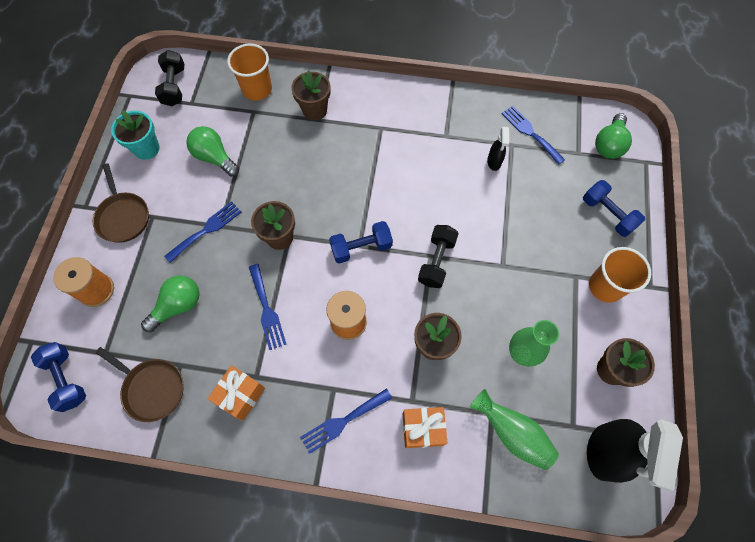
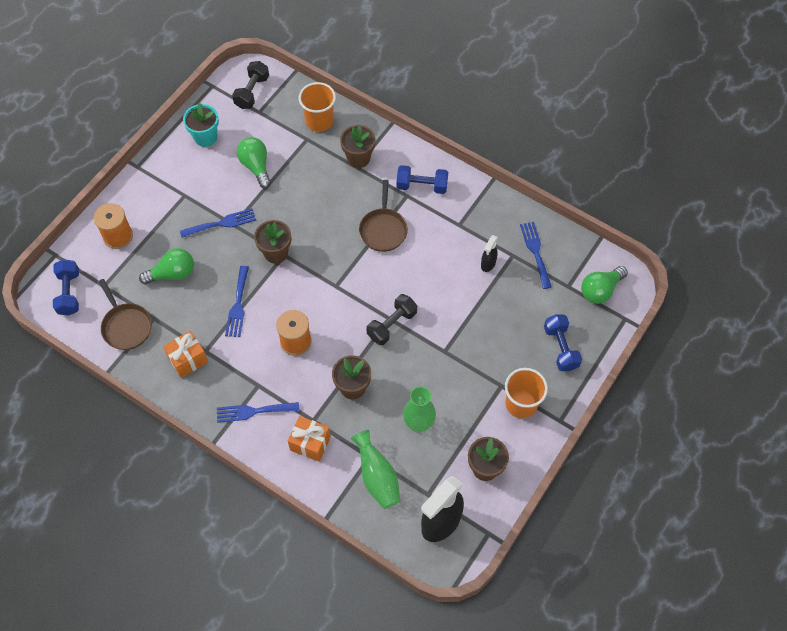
camera: 25 degrees right, 5 degrees down
brown pan [93,163,149,243] -> brown pan moved to [359,180,408,252]
blue dumbbell [329,221,393,264] -> blue dumbbell moved to [396,165,448,194]

